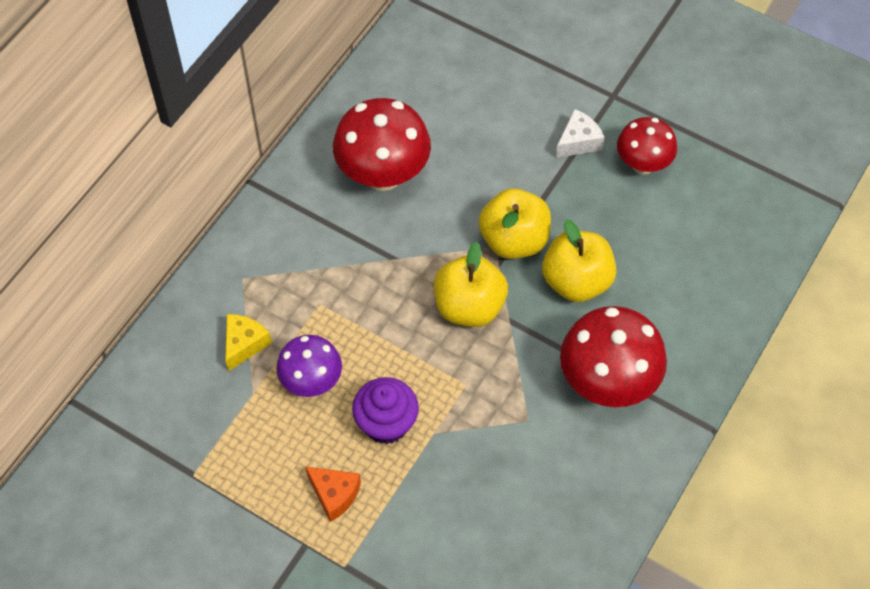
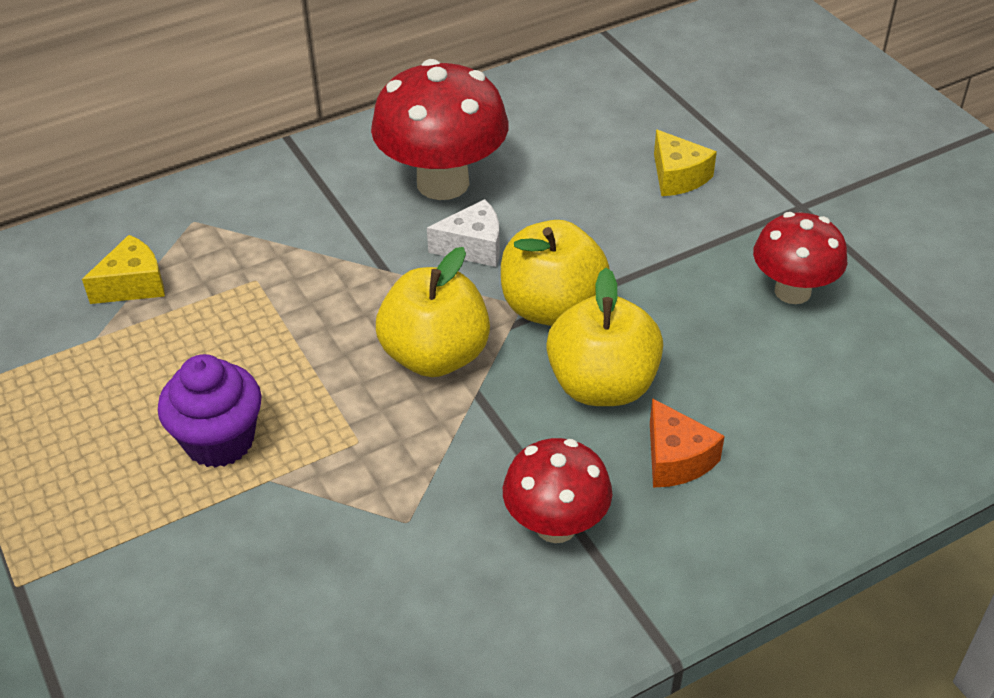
camera: 30 degrees right, 15 degrees down
purple mushroom [276,335,342,397] -> none
orange cheese [306,467,361,522] -> orange cheese moved to [650,398,725,488]
white cheese [556,109,605,158] -> white cheese moved to [427,199,500,267]
red mushroom [560,306,667,407] -> red mushroom [503,438,612,543], size x0.62
none -> yellow cheese [654,130,717,196]

